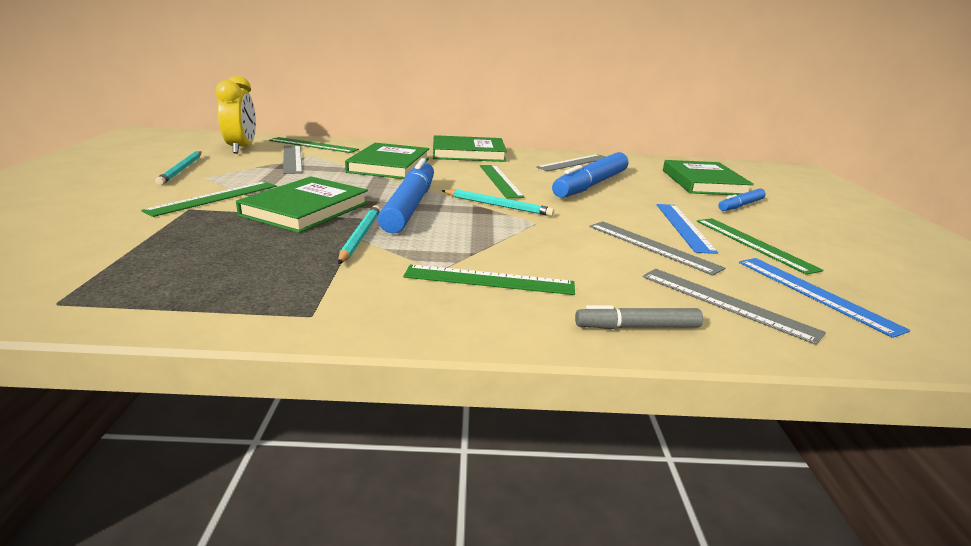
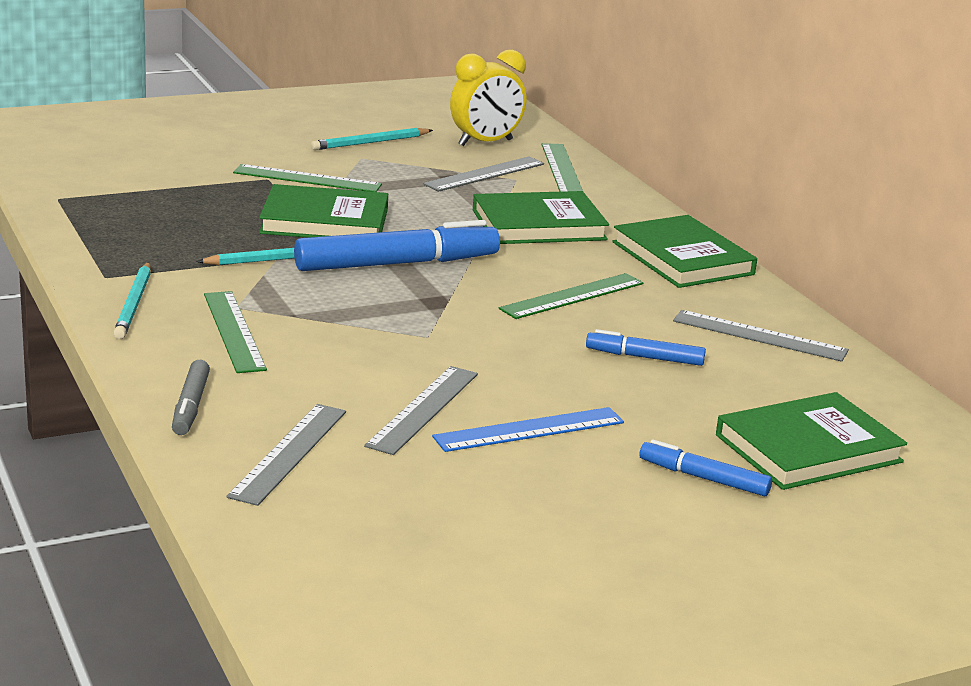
camera: 65 degrees right, 0 degrees up
turquoise pencil [442,189,554,216] -> turquoise pencil moved to [113,262,151,339]
blue marker [552,152,628,198] -> blue marker [586,329,706,366], size x0.52
grey marker [575,305,703,329] -> grey marker turned 150 degrees counterclockwise [172,360,210,435]
green ruler [697,218,823,275] -> none
blue ruler [739,258,910,338] -> none

